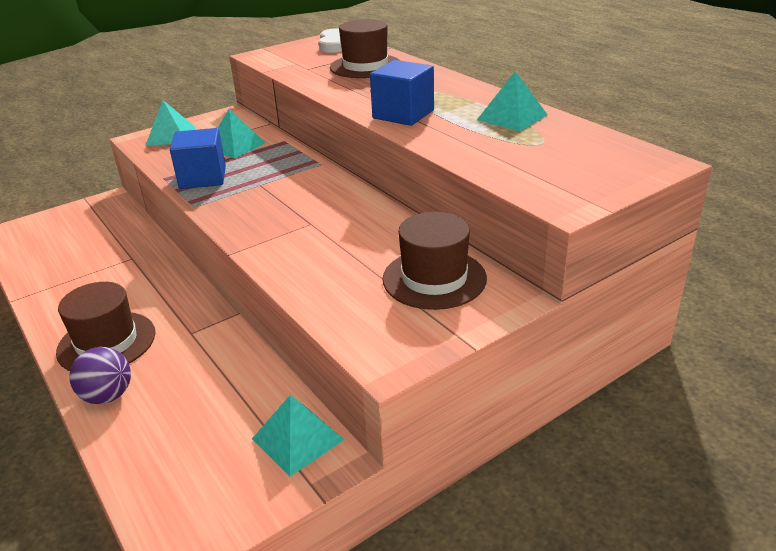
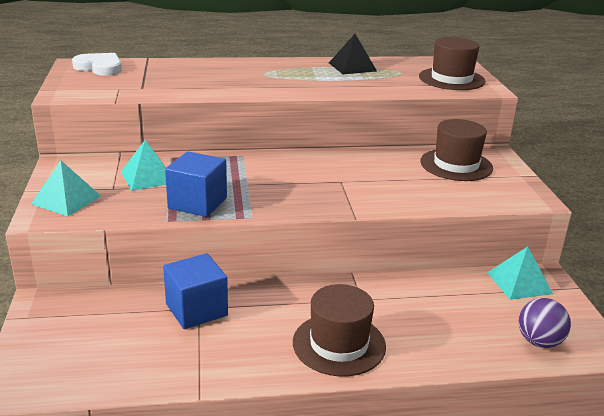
camera: 65 degrees left, 5 degrees down
purple ball [69,347,131,404] -> purple ball moved to [519,298,571,348]
brown hat [330,19,400,78] -> brown hat moved to [419,37,486,90]
blue cube [370,60,434,126] -> blue cube moved to [163,253,228,329]
turquoise pyramid [477,72,548,131] -> black pyramid [329,34,377,74]

